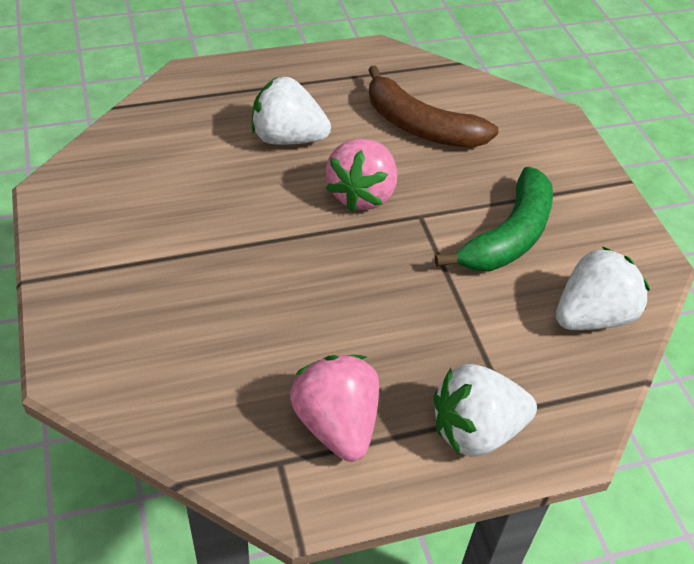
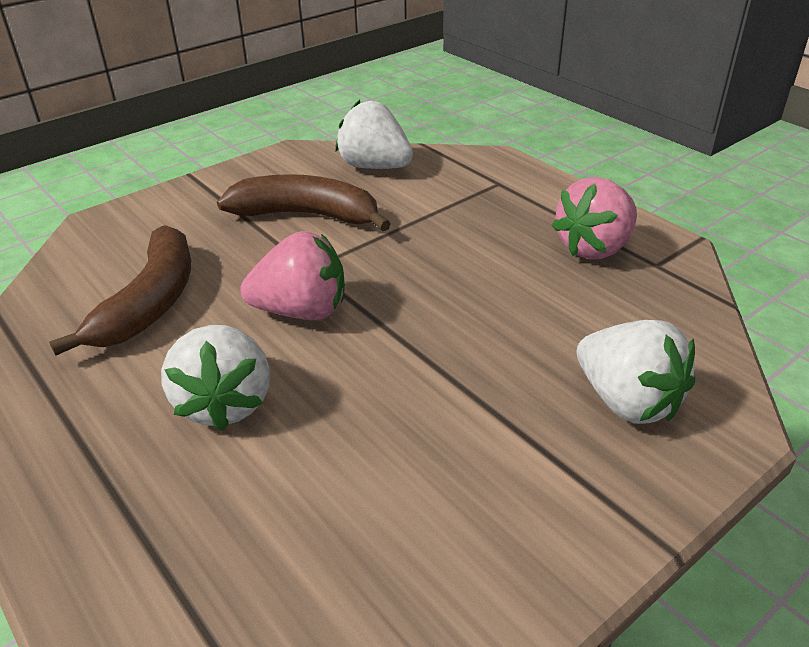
camera: 110 degrees left, 10 degrees down
white strawberry [434,364,537,457] -> white strawberry moved to [577,320,695,424]
green banana [435,166,553,271] -> brown banana [217,174,391,231]

